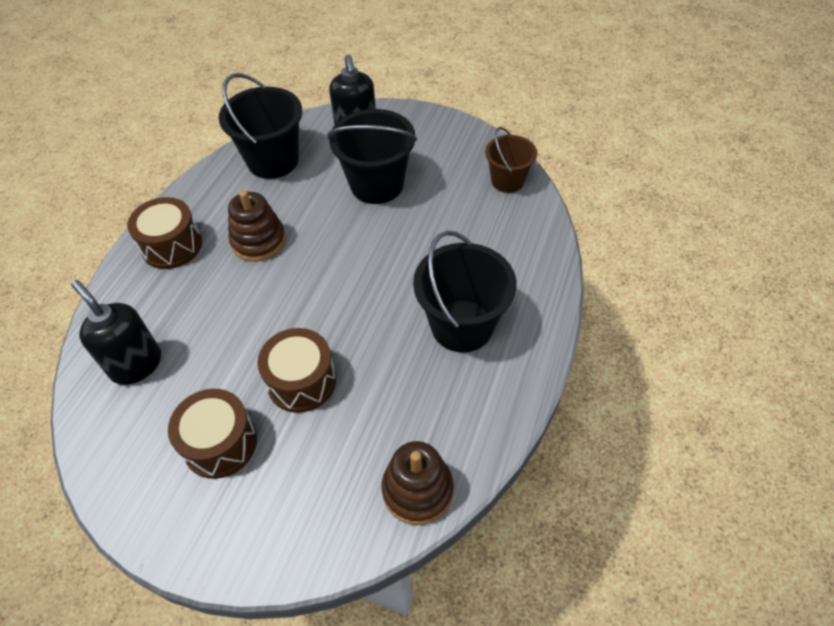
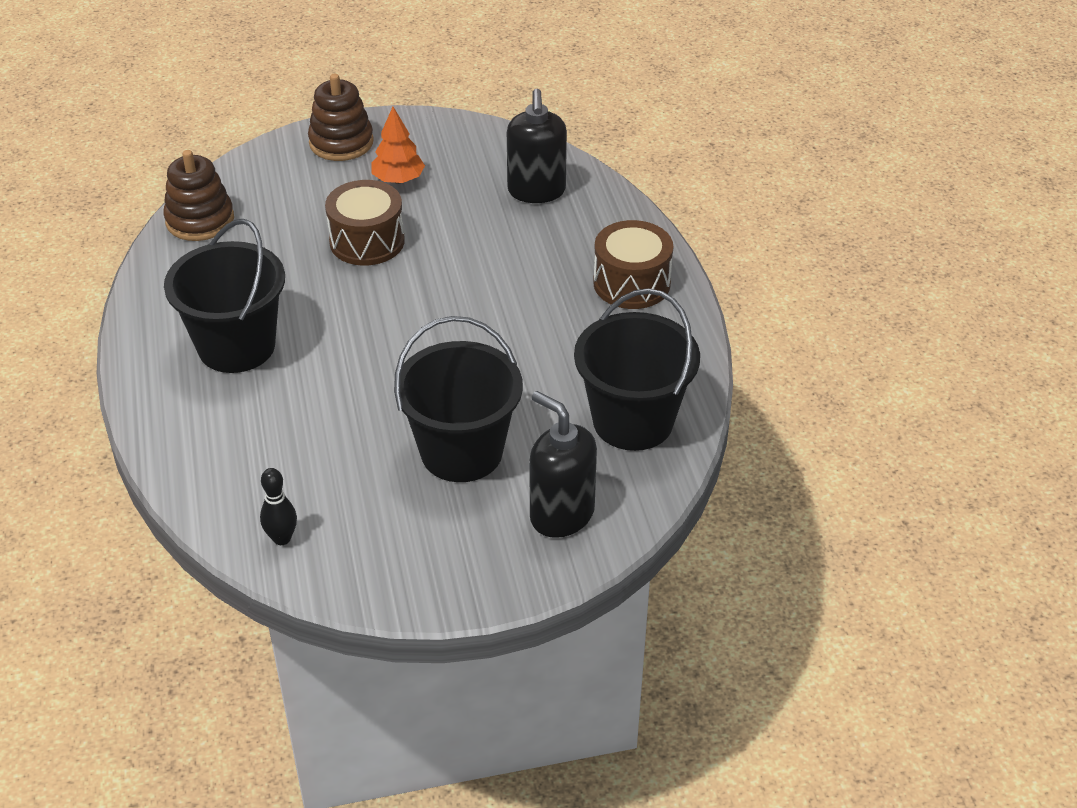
camera: 145 degrees right, 10 degrees down
black soap dispenser [71,280,161,385] -> black soap dispenser turned 75 degrees clockwise [507,89,567,203]
brown drum [168,389,257,479] -> orange tree [372,107,425,184]
brown stacking toy [228,190,286,262] -> brown stacking toy moved to [308,74,374,161]
brown bucket [485,127,537,193] -> black bowling pin [260,468,297,545]

